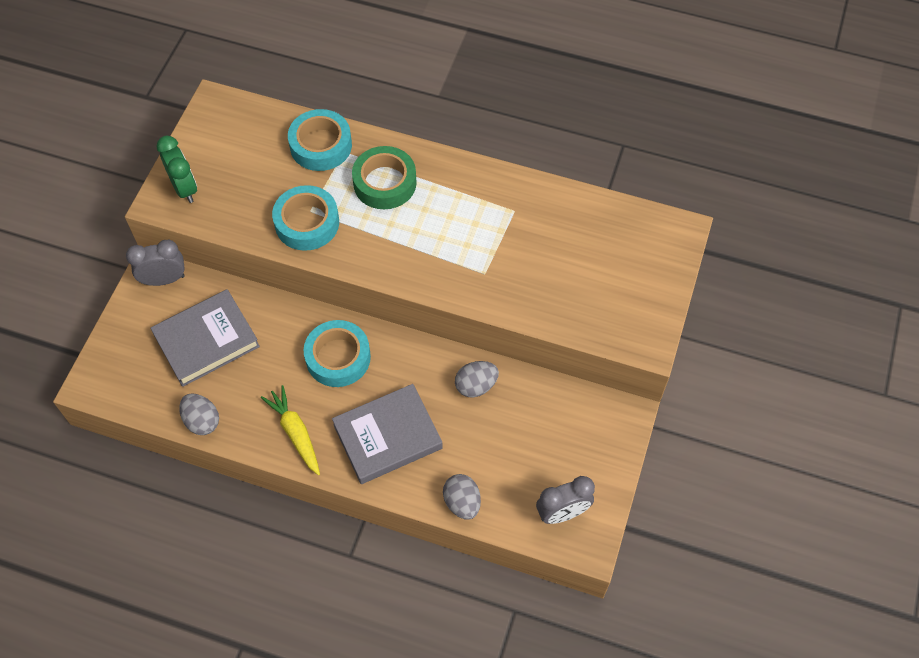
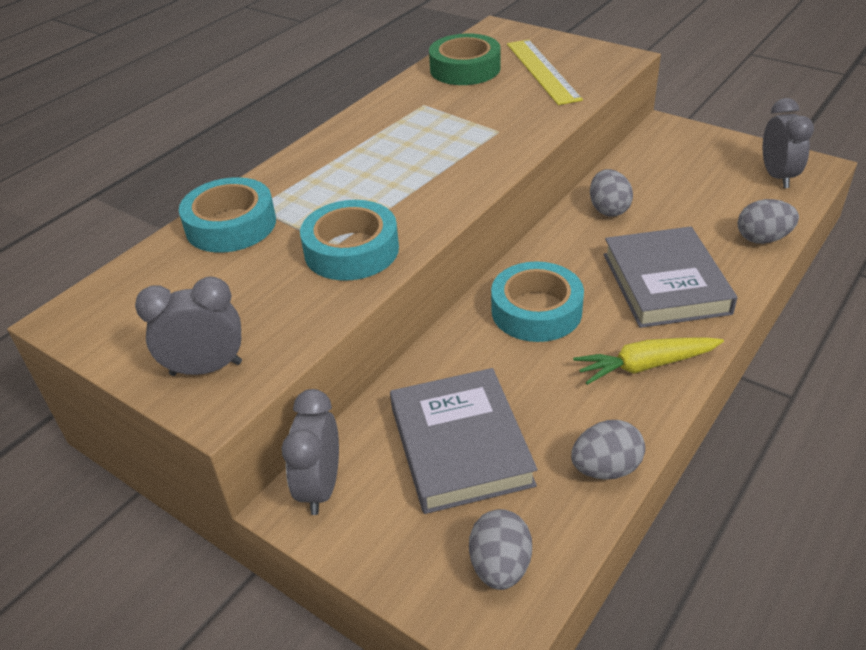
camera: 70 degrees left, 20 degrees down
green clock [156,136,197,203] -> grey clock [135,276,242,376]
green tape [352,146,417,209] -> green tape moved to [429,33,501,85]
none -> grey egg [469,509,532,590]
none -> yellow ruler [507,39,583,105]

